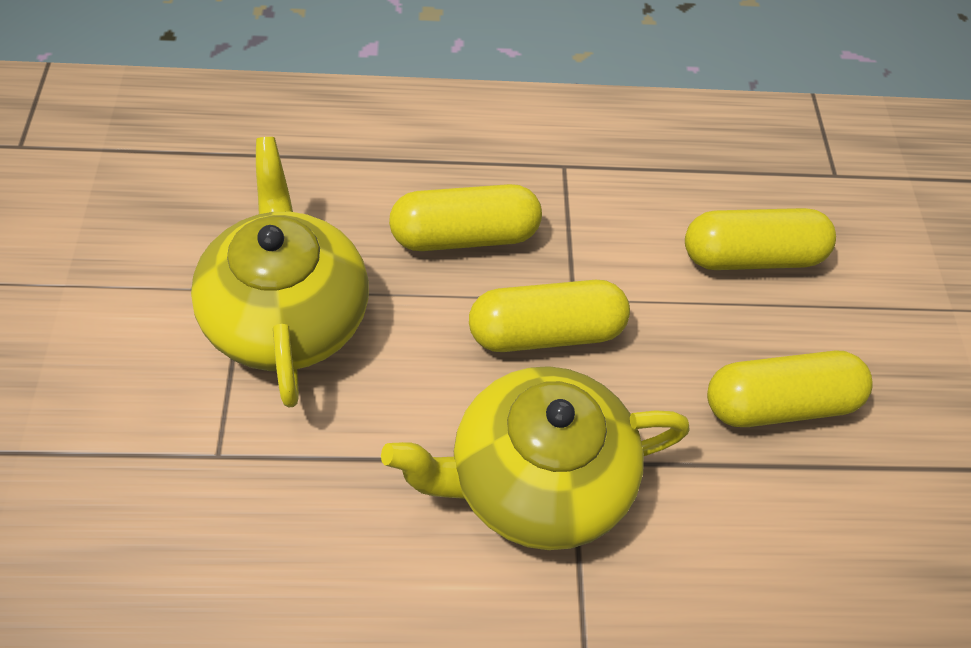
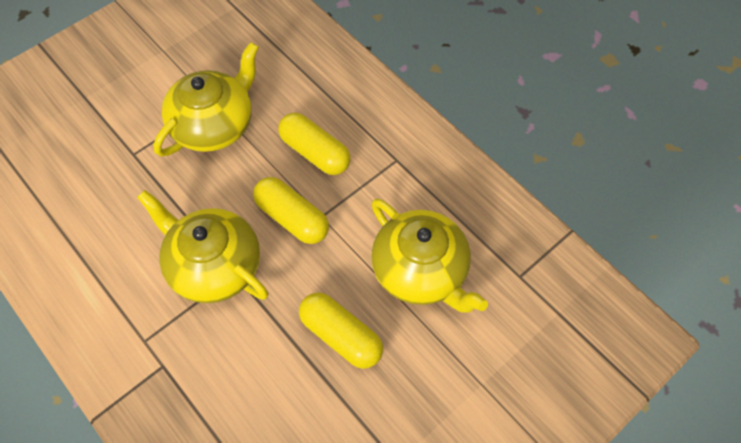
camera: 55 degrees right, 5 degrees up
yellow capsule [685,208,836,270] -> yellow teapot [371,199,488,313]

